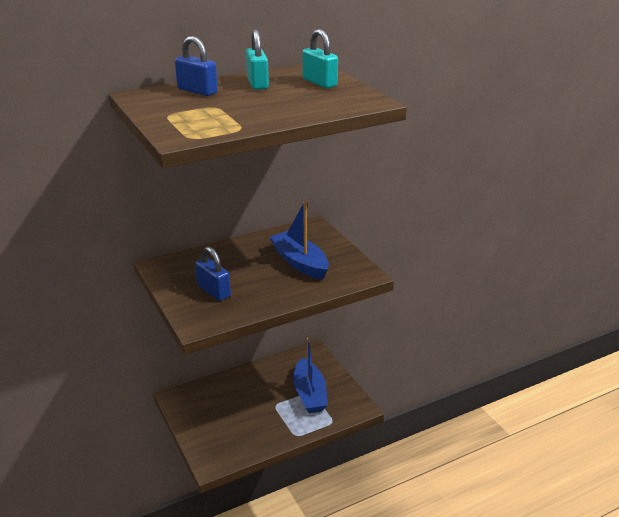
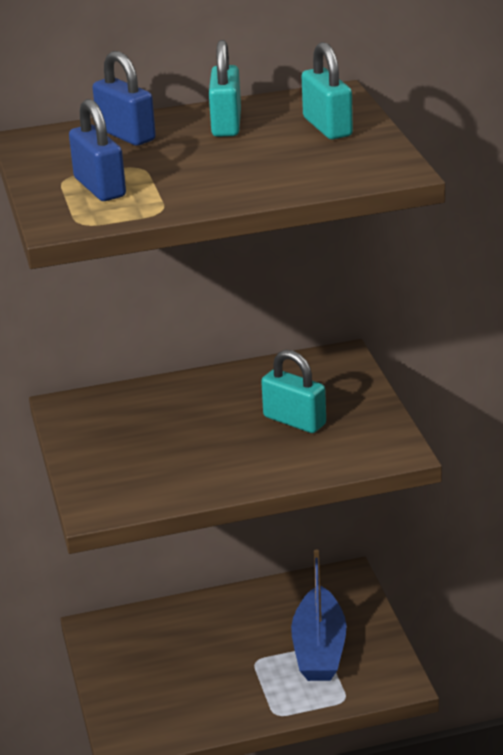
camera: 15 degrees right, 0 degrees up
blue padlock [195,246,231,301] -> blue padlock moved to [69,99,126,201]
blue boat [269,201,329,280] -> turquoise padlock [261,350,326,433]

